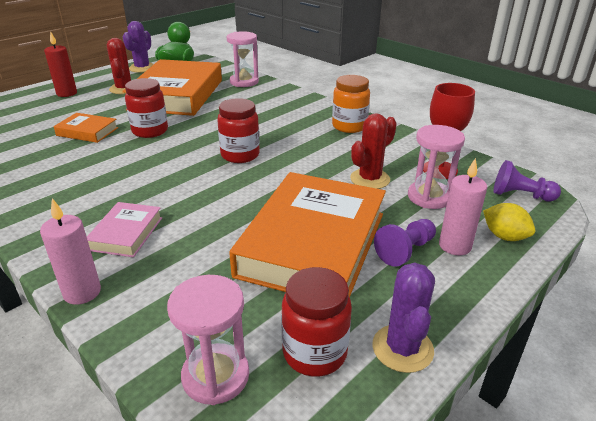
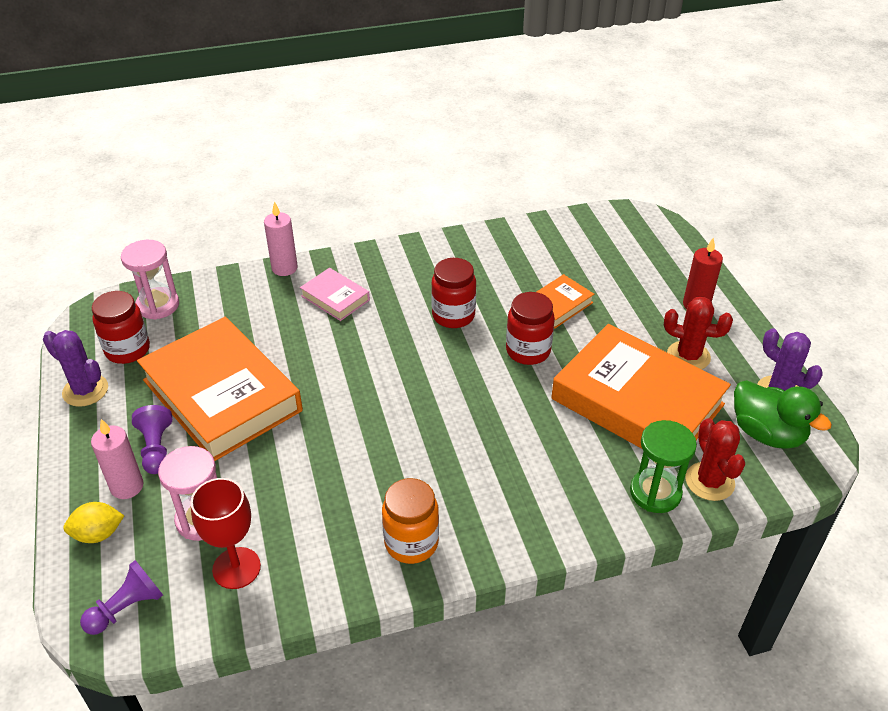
camera: 120 degrees right, 10 degrees up
red jar [217,98,260,163] -> red jar moved to [431,258,476,328]
pink hourglass [227,31,259,87] -> green hourglass [630,420,697,513]
red cactus [350,113,397,189] -> red cactus moved to [685,418,745,501]

